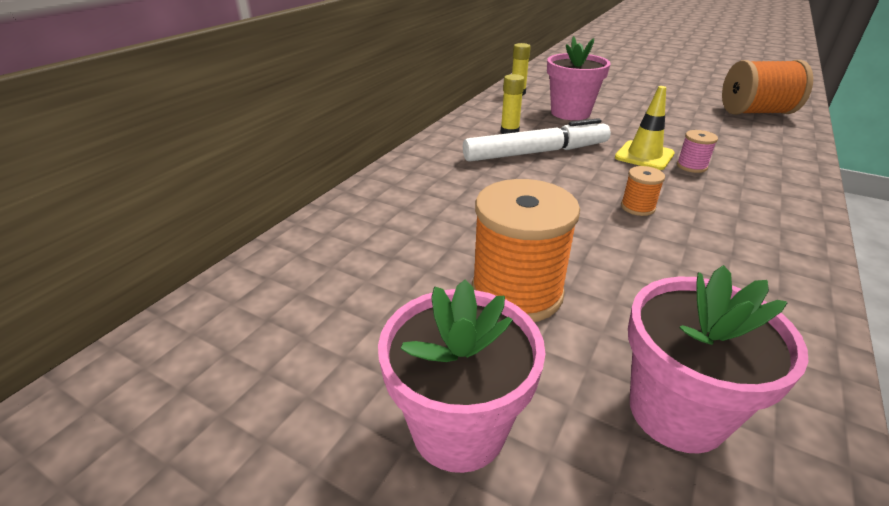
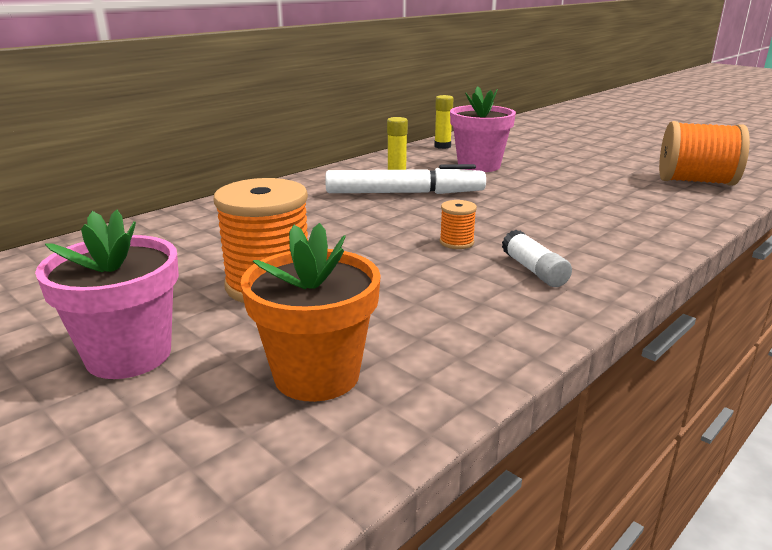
camera: 15 degrees right, 10 degrees down
yellow traffic cone [615,86,675,170] -> none
pink flower pot [628,265,809,453] -> orange flower pot [241,223,381,402]
pink spool [677,130,718,173] -> none
none -> white glue stick [502,230,572,287]

